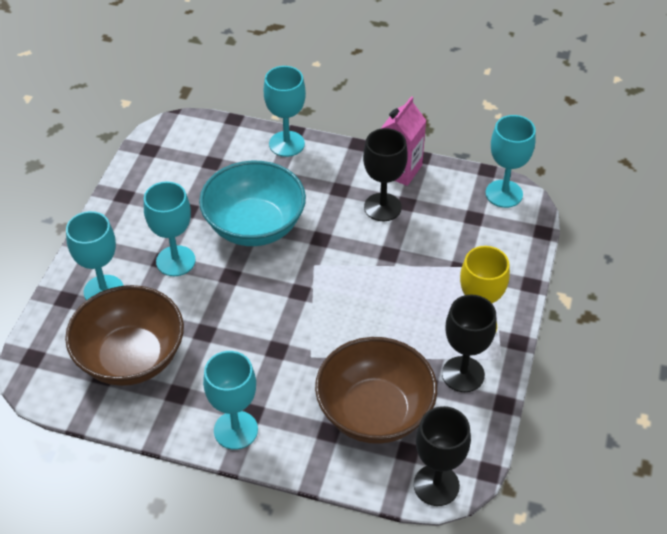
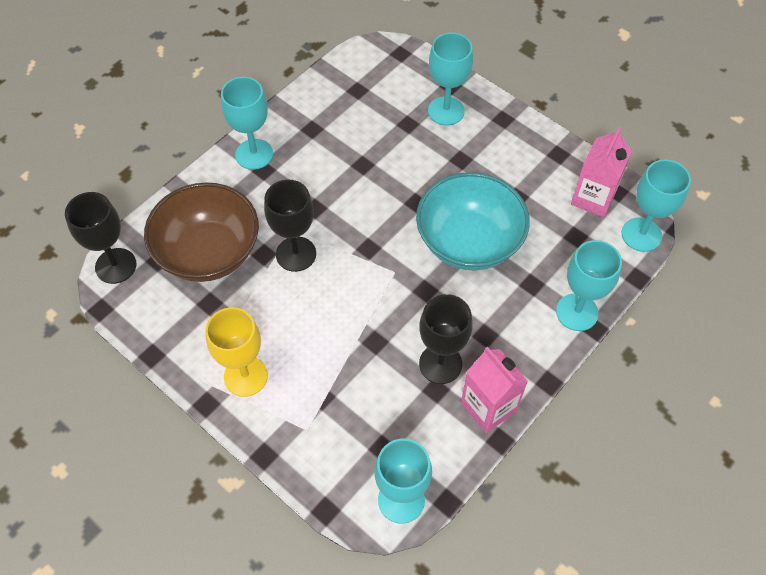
camera: 115 degrees right, 10 degrees up
brown bowl [65,285,184,386] -> none
turquoise goblet [144,181,196,276] -> turquoise goblet moved to [622,159,691,252]
black goblet [442,295,497,392] -> black goblet moved to [264,180,316,272]
none -> pink carton [571,127,632,218]

